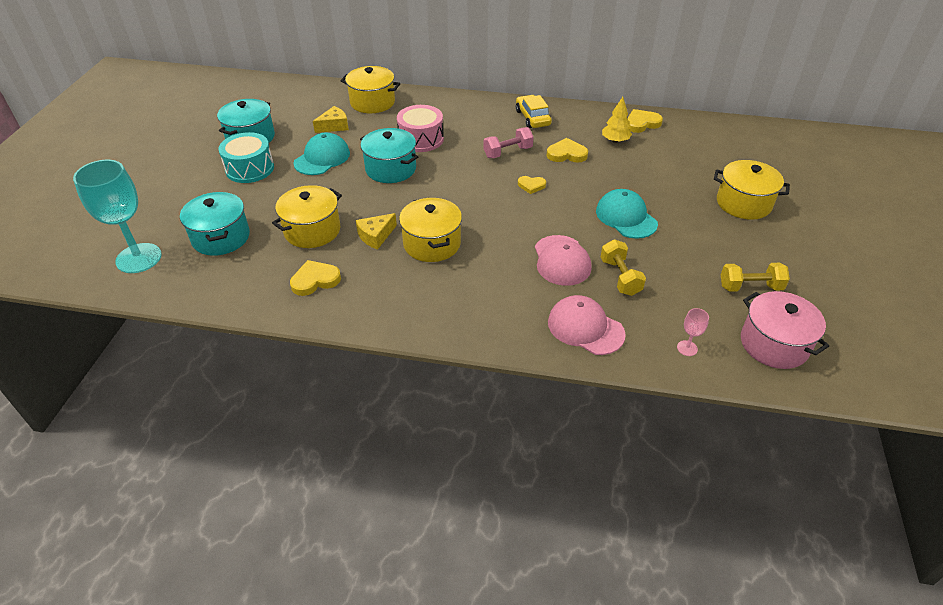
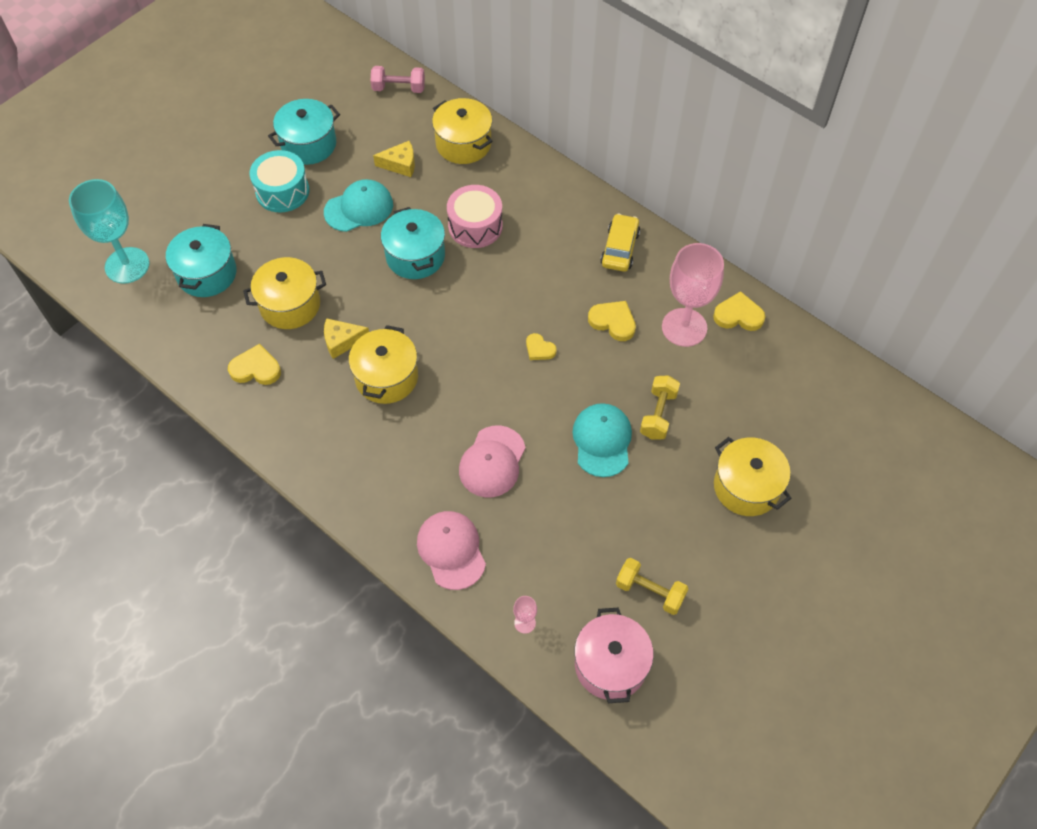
camera: 30 degrees right, 15 degrees up
pink dumbbell [483,127,534,158] -> pink dumbbell moved to [370,66,425,93]
yellow dumbbell [601,239,646,296] -> yellow dumbbell moved to [640,375,680,439]
yellow tree [602,97,632,143] -> pink goblet [662,243,724,347]

